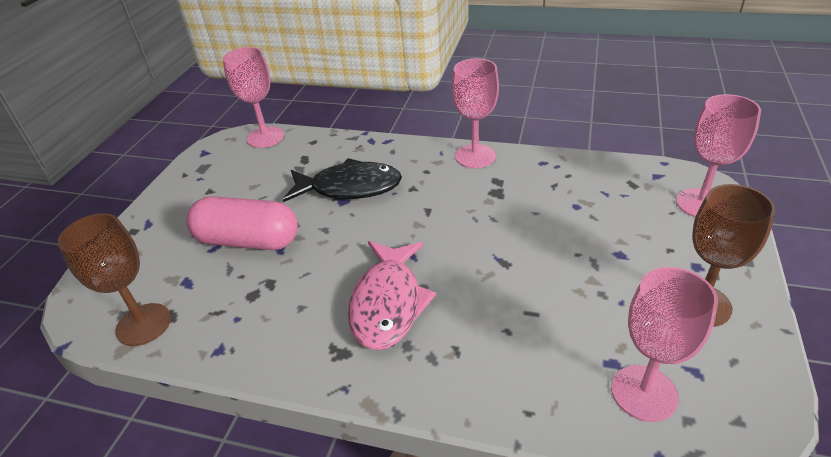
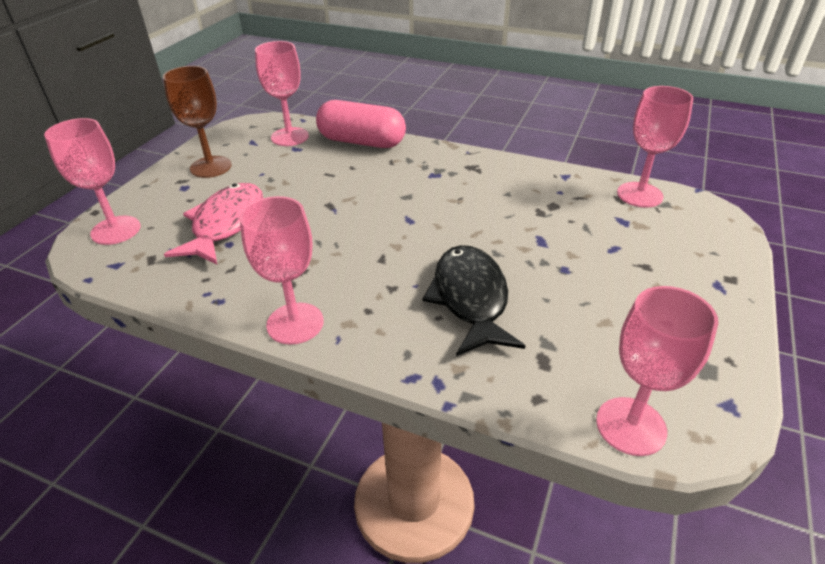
camera: 175 degrees left, 0 degrees up
brown goblet [58,213,171,346] -> pink goblet [617,86,694,208]
pink capsule [186,196,298,250] -> pink capsule moved to [316,100,406,148]
black fish [283,158,402,202] -> black fish turned 75 degrees clockwise [423,245,525,356]
pink fish [348,241,436,350] -> pink fish moved to [164,183,263,265]

